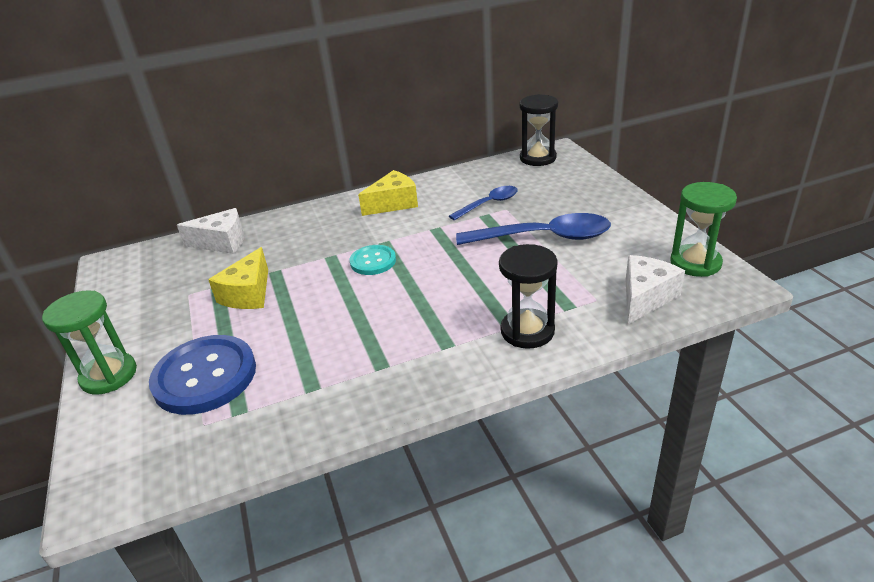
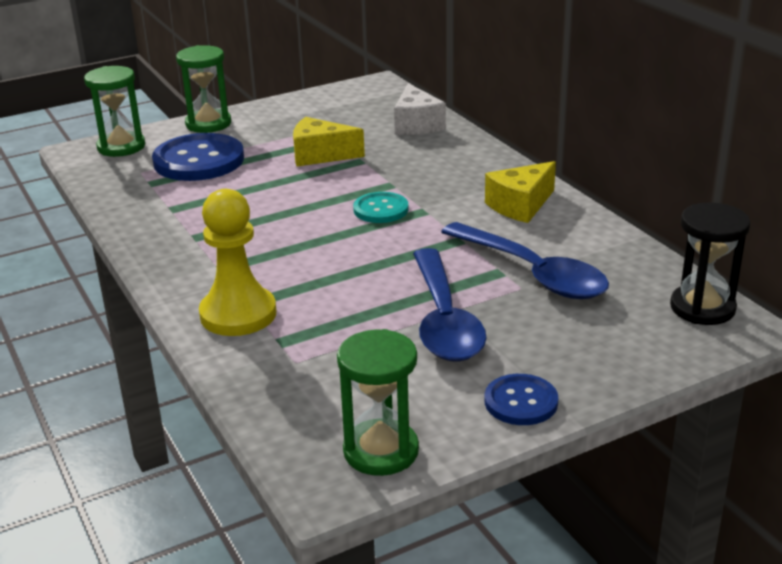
camera: 80 degrees right, 5 degrees down
yellow cheese [358,170,418,216] -> yellow cheese turned 90 degrees clockwise [485,161,556,223]
blue spoon [449,186,518,220] -> blue spoon [441,222,609,299], size x1.73
black hourglass [499,244,558,349] -> yellow pawn [199,189,276,336]
white cheese [626,255,685,324] -> none
none -> green hourglass [84,66,145,157]
none -> blue button [484,374,558,425]

